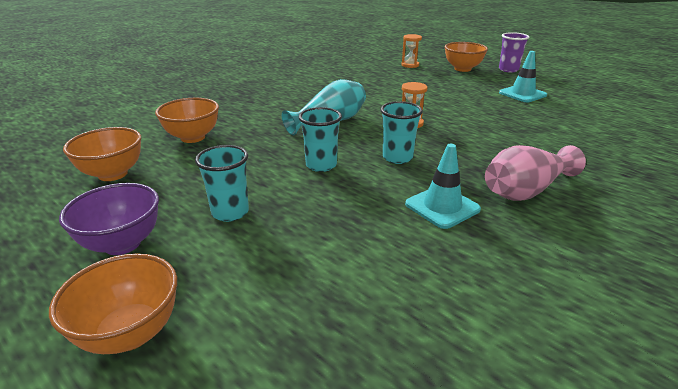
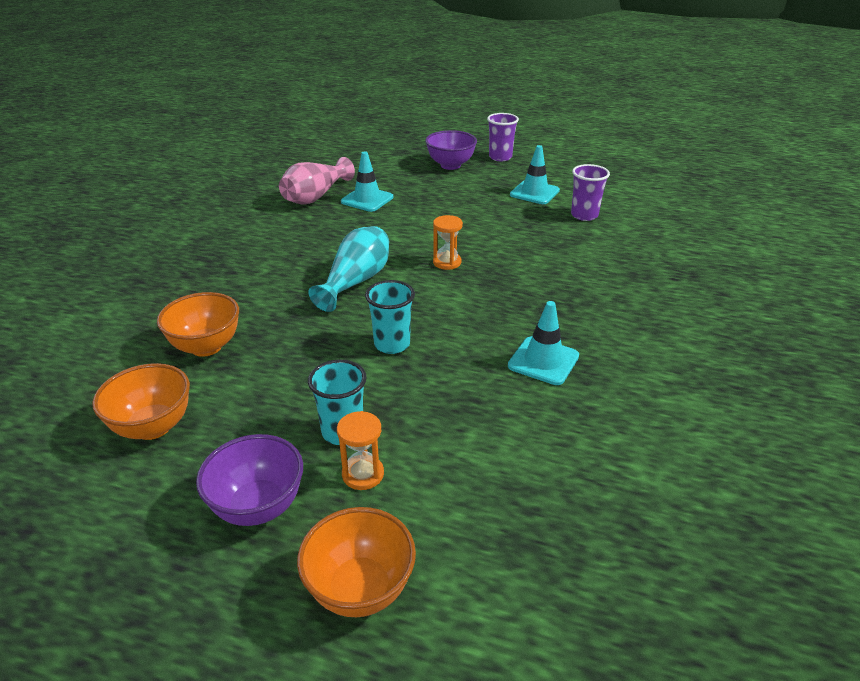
camera: 25 degrees left, 5 degrees up
turquoise cup [380,101,423,164] -> none
orange hourglass [401,34,422,68] -> orange hourglass moved to [337,411,384,490]
orange bowl [445,42,488,72] -> purple bowl [425,130,477,170]
pink vase [485,145,586,201] -> pink vase moved to [279,157,355,205]
none -> turquoise traffic cone [341,152,393,212]
none -> purple cup [571,164,610,221]

